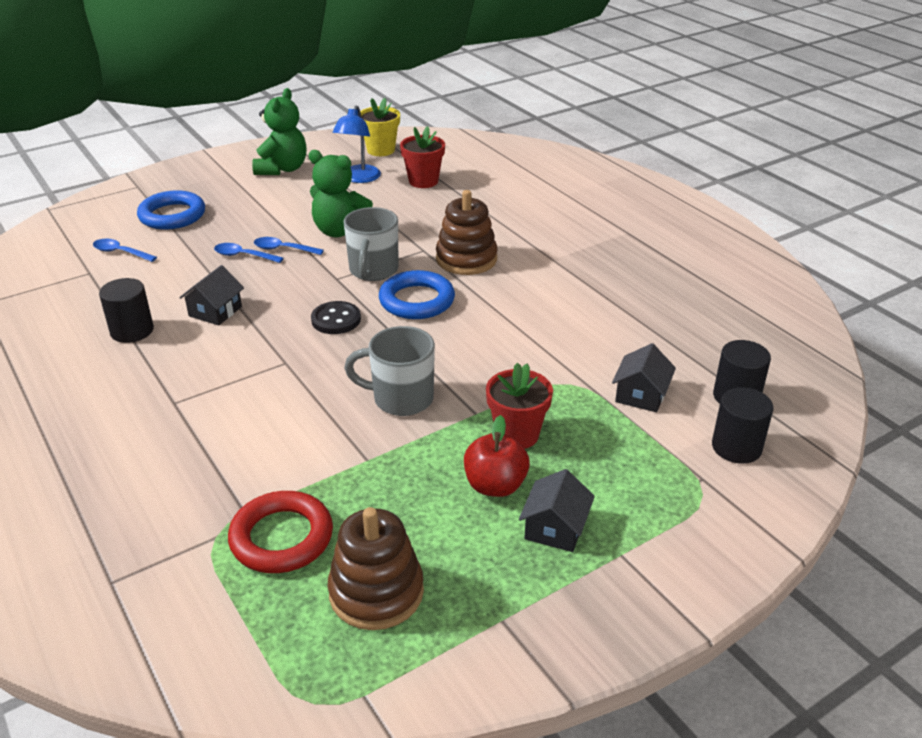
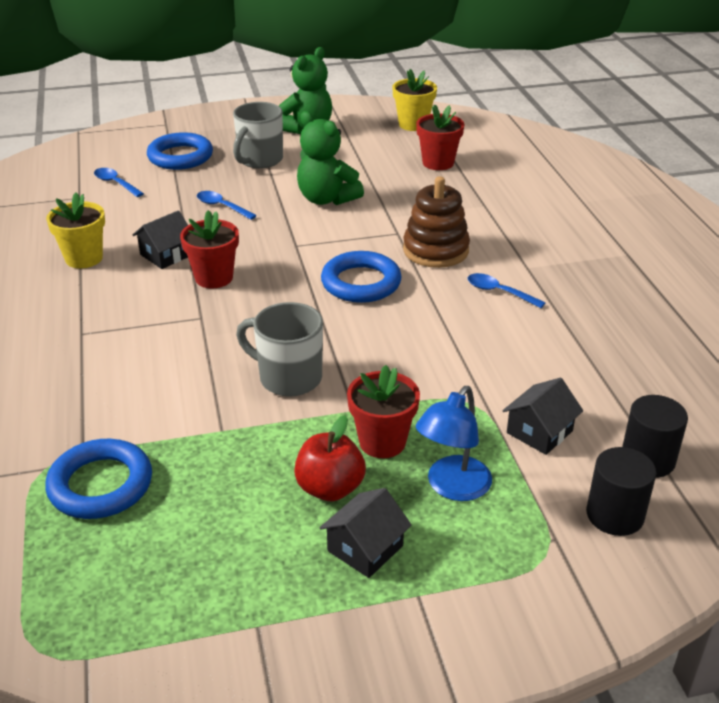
camera: 20 degrees right, 0 degrees up
black cylinder [99,278,154,343] -> yellow flower pot [46,192,105,269]
red ring [228,491,333,573] -> blue ring [45,439,152,519]
blue spoon [254,237,324,255] -> blue spoon moved to [468,273,546,308]
black button [311,301,361,334] -> none
brown stacking toy [328,507,424,630] -> none
blue lamp [333,105,381,183] -> blue lamp moved to [416,386,492,501]
grey mug [344,207,398,281] -> grey mug moved to [233,102,283,169]
none -> red flower pot [180,210,239,289]

